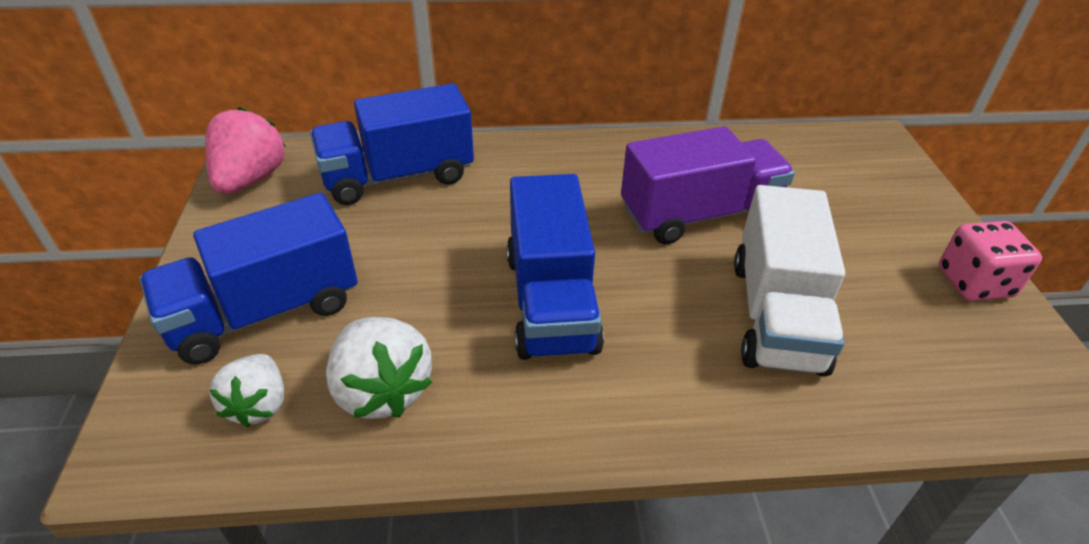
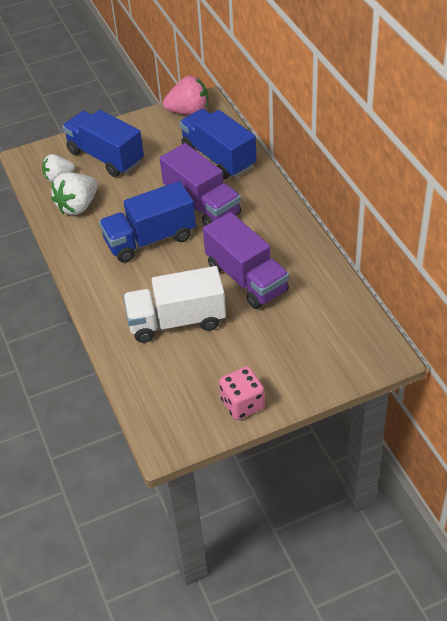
camera: 75 degrees right, 5 degrees up
none -> purple truck [160,143,241,226]

